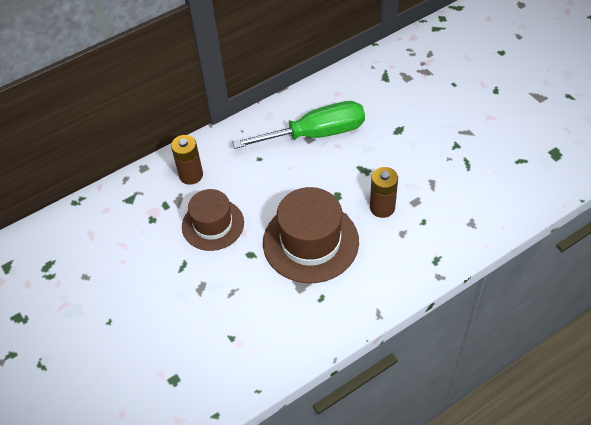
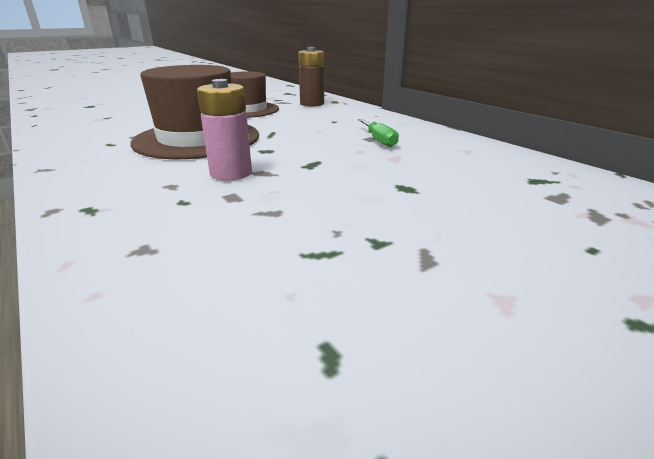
camera: 85 degrees right, 25 degrees down
green screwdriver [232,101,365,149] -> green screwdriver [358,119,399,147], size x0.43
brown battery [370,167,398,218] -> pink battery [197,79,252,181]

